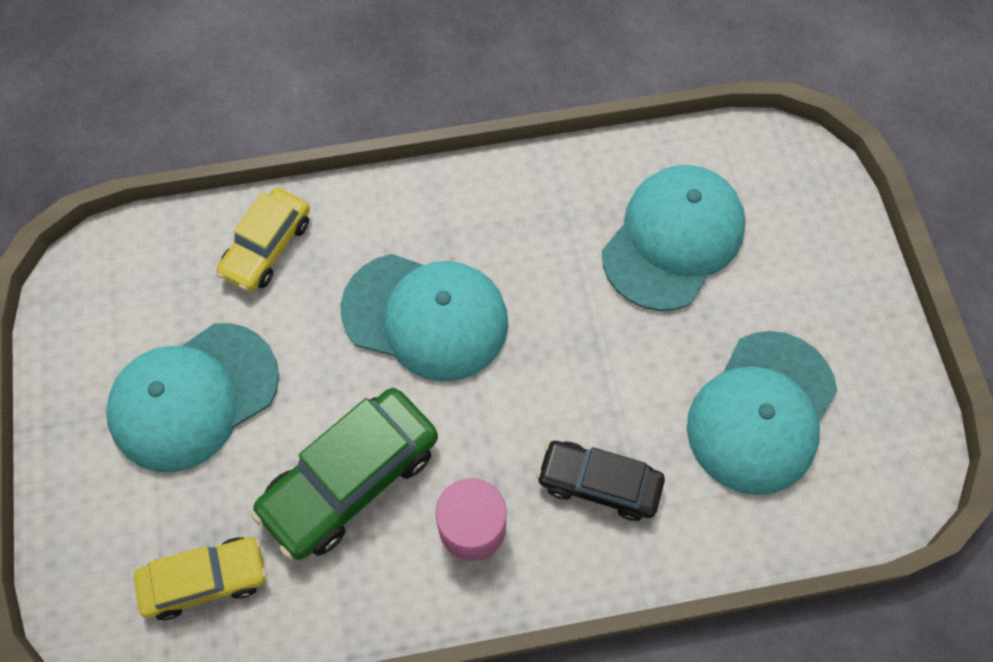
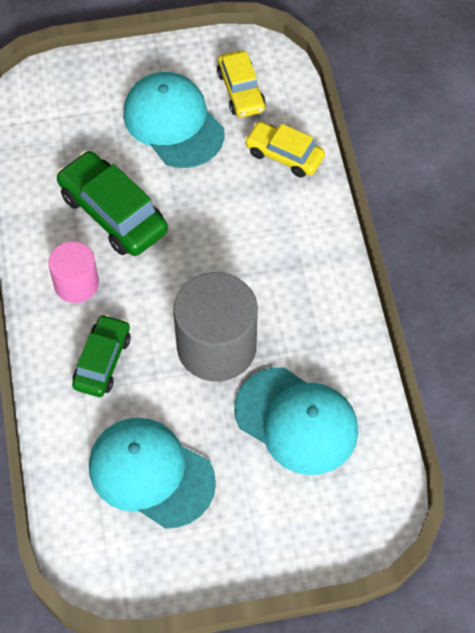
camera: 90 degrees right, 5 degrees down
yellow car [134,537,267,620] -> yellow car moved to [217,50,266,118]
turquoise cap [340,254,508,381] -> none
black car [536,441,665,521] -> green car [72,314,131,397]
none -> grey cylinder [173,272,258,382]

